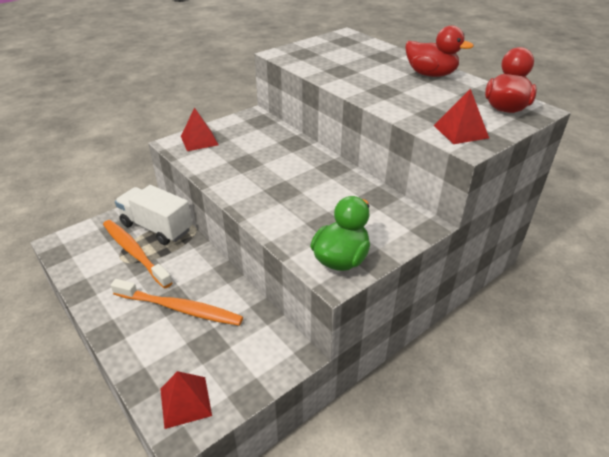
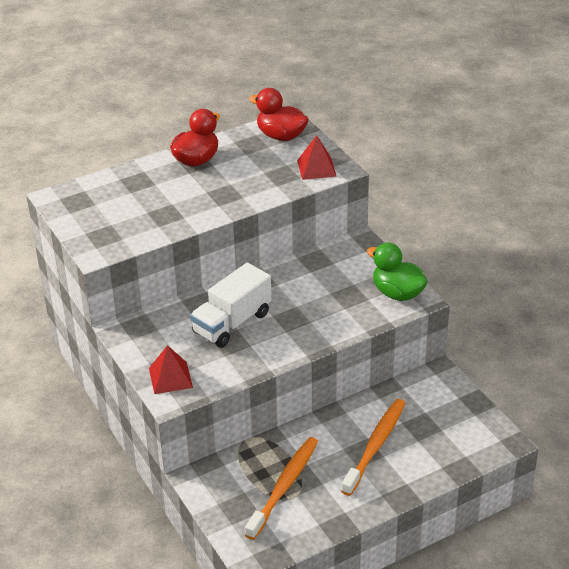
camera: 80 degrees left, 0 degrees up
orange toothbrush [103,220,172,289] -> orange toothbrush turned 150 degrees clockwise [245,437,318,540]
white truck [115,185,192,245] -> white truck moved to [190,263,272,348]
red pyramid [160,371,212,429] -> none

